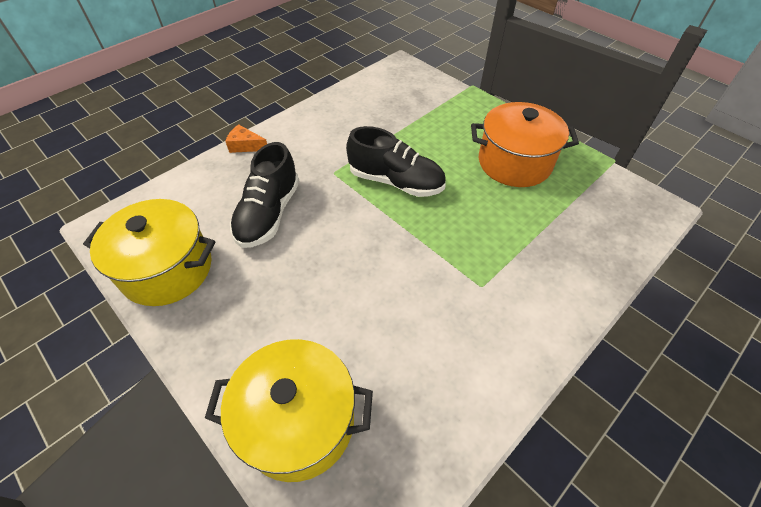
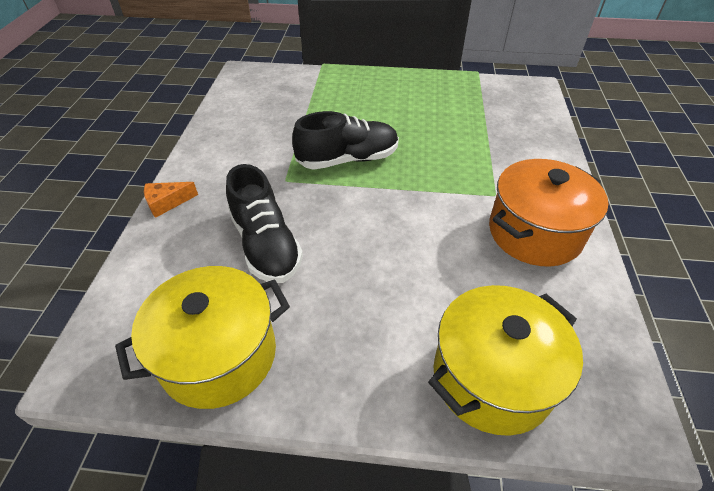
camera: 40 degrees left, 5 degrees down
orange pot [471,102,579,187] -> orange pot moved to [489,159,609,267]

